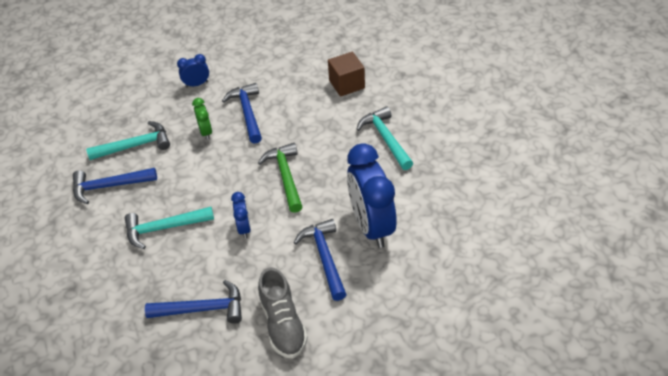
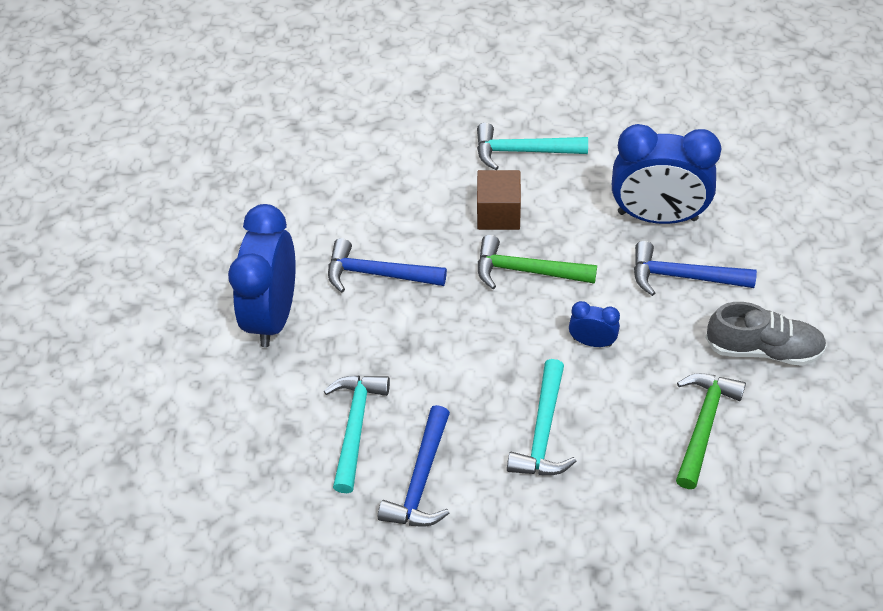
camera: 65 degrees left, 5 degrees up
blue hammer [145,280,242,324] -> green hammer [676,373,746,489]
blue clock [177,54,209,87] -> blue clock [228,204,296,347], size x2.18
green clock [192,98,212,140] -> none
brown cube [328,52,365,97] -> brown cube moved to [477,170,521,230]

